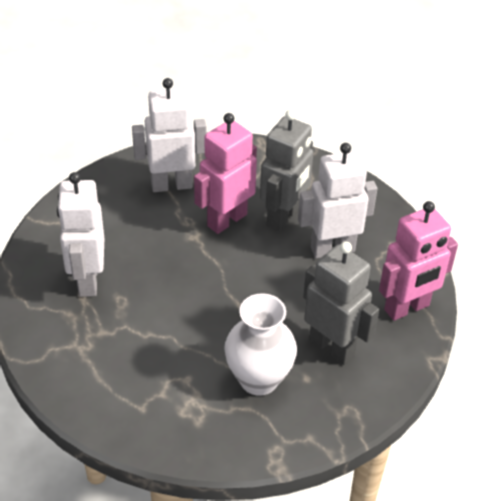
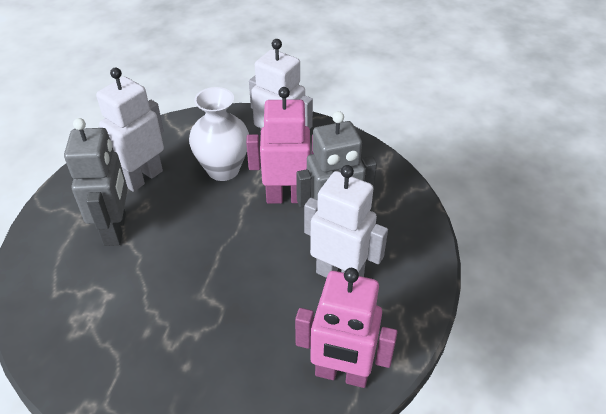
camera: 45 degrees right, 0 degrees up
white vase [224,293,297,396] -> white vase moved to [189,87,249,181]
grey robot [303,242,379,365] -> grey robot moved to [64,118,128,246]

